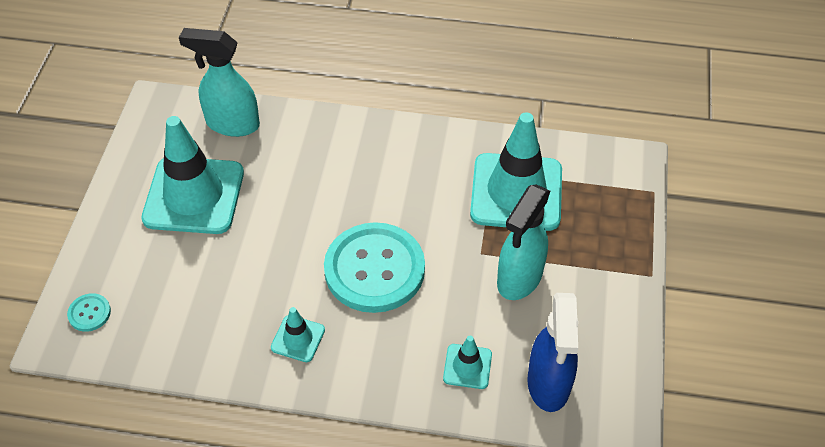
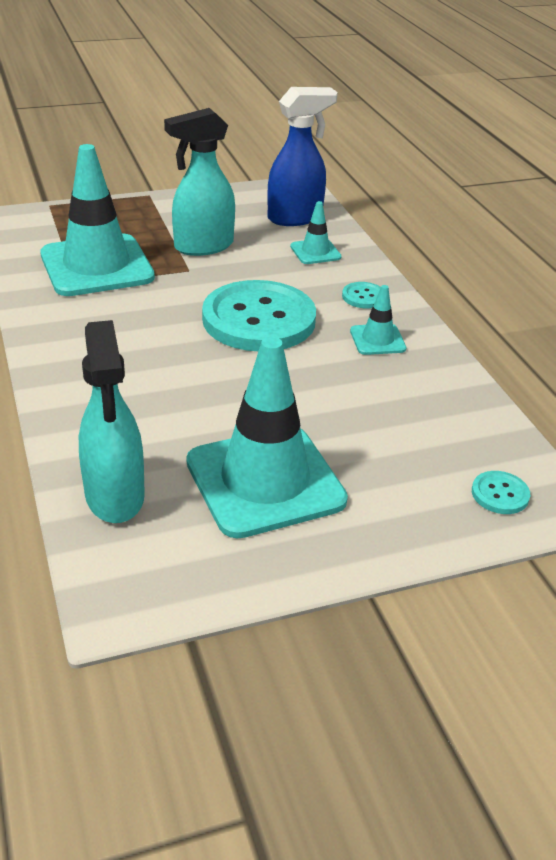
camera: 120 degrees left, 15 degrees down
turquoise spray bottle [497,184,550,300] -> turquoise spray bottle turned 150 degrees clockwise [164,108,235,256]
none -> turquoise button [342,282,381,309]

